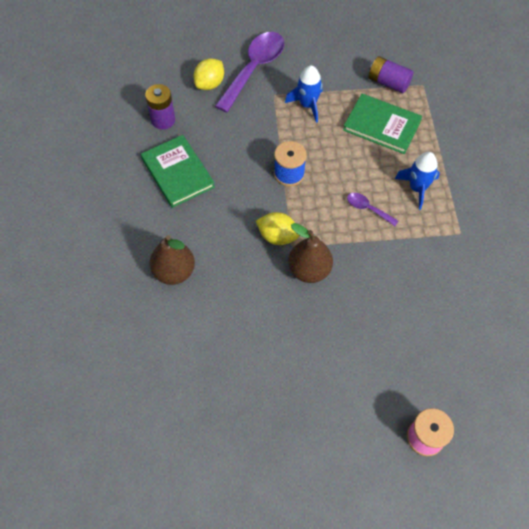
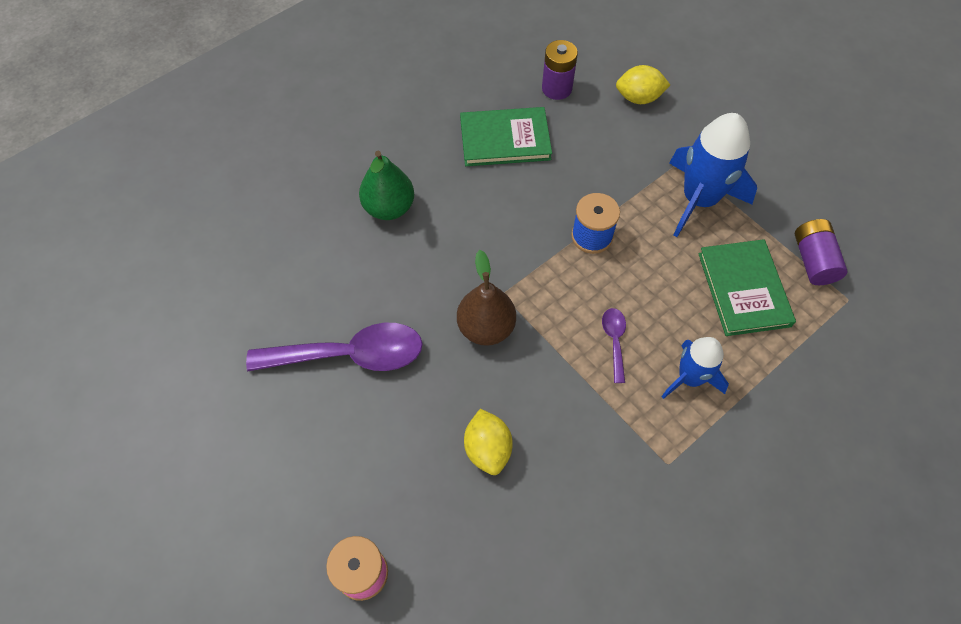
camera: 55 degrees right, 0 degrees up
green book [141,135,215,208] -> green book turned 60 degrees clockwise [460,107,552,166]
brown pear [150,235,195,285] -> green pear [359,151,414,220]
purple spoon [215,32,284,113] -> purple spoon moved to [246,323,423,372]
yellow lemon [256,212,300,245] -> yellow lemon moved to [464,409,513,475]
blue rocket [285,66,323,123] -> blue rocket [669,113,757,237], size x1.62

